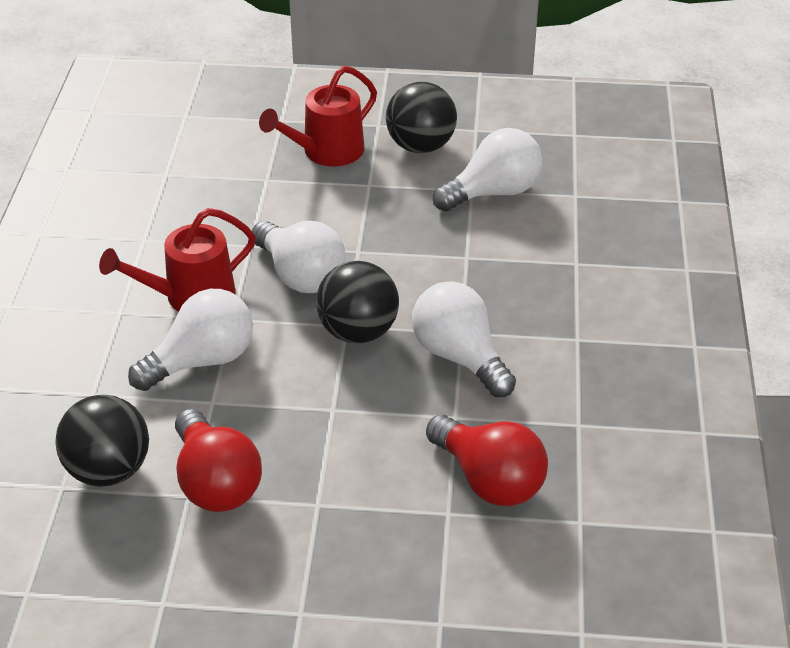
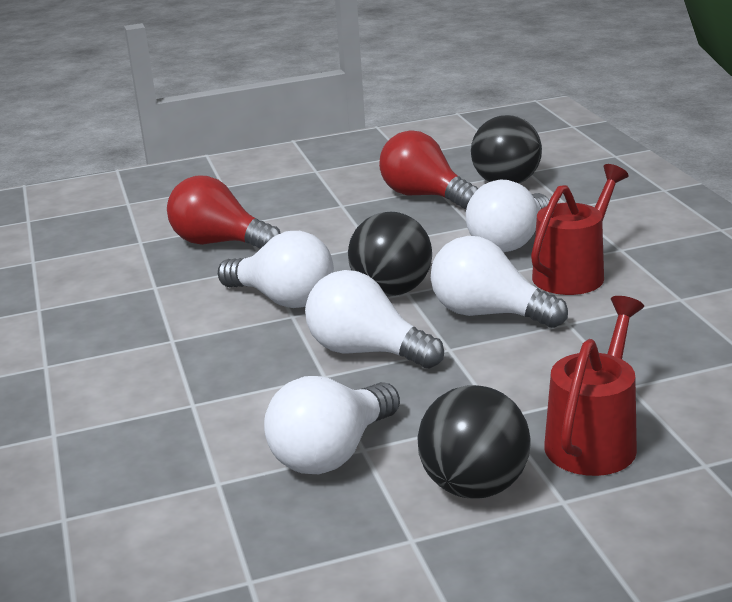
camera: 160 degrees right, 15 degrees down
none -> white light bulb [305,270,444,368]

